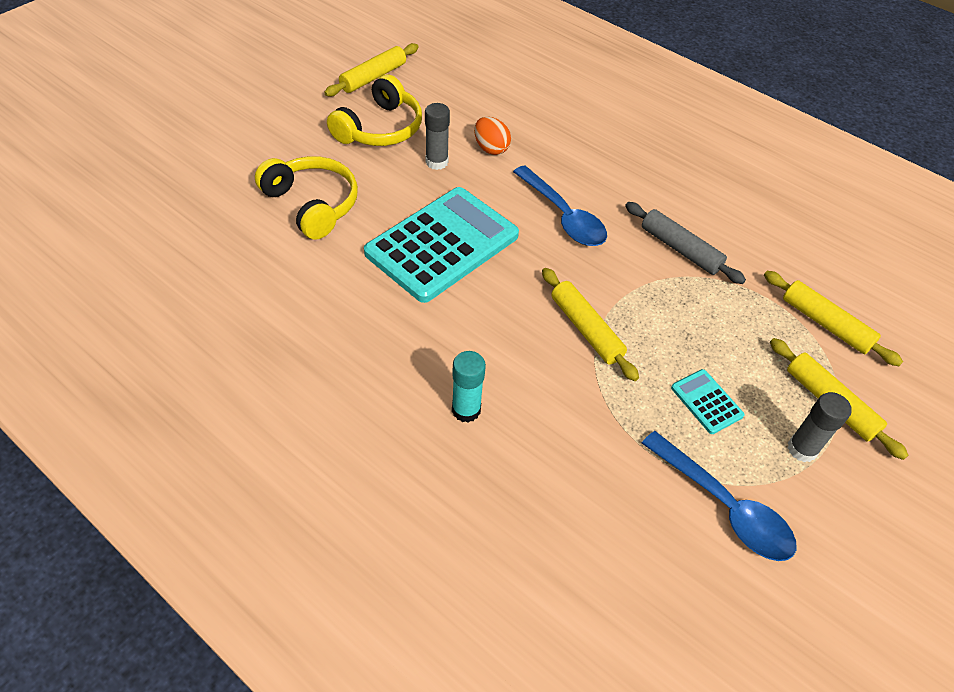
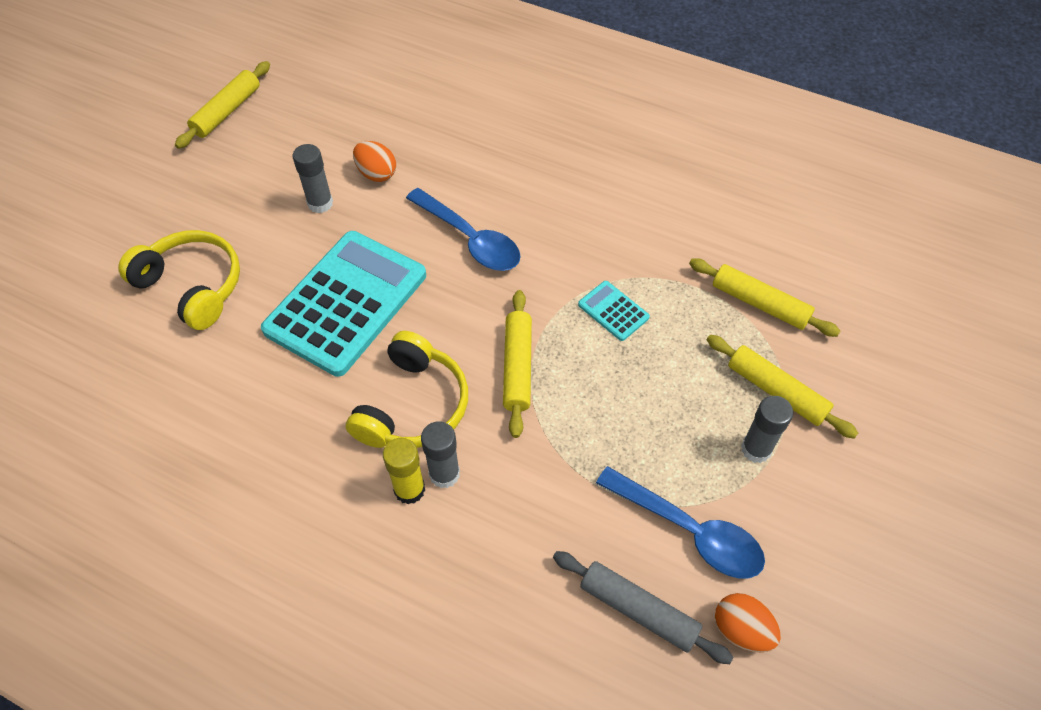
camera: 10 degrees left, 5 degrees up
yellow headphones [327,75,422,146] -> yellow headphones moved to [346,331,468,448]
turquoise glue stick [452,351,486,422] -> yellow glue stick [383,438,425,504]
yellow rolling pin [542,268,639,381] -> yellow rolling pin turned 45 degrees clockwise [503,290,532,438]
grey rolling pin [625,202,746,284] -> grey rolling pin moved to [553,551,733,664]
turquoise calculator [671,369,744,434] -> turquoise calculator moved to [578,281,650,341]
none -> grey glue stick [421,421,460,488]
none -> orange egg [715,593,781,652]

